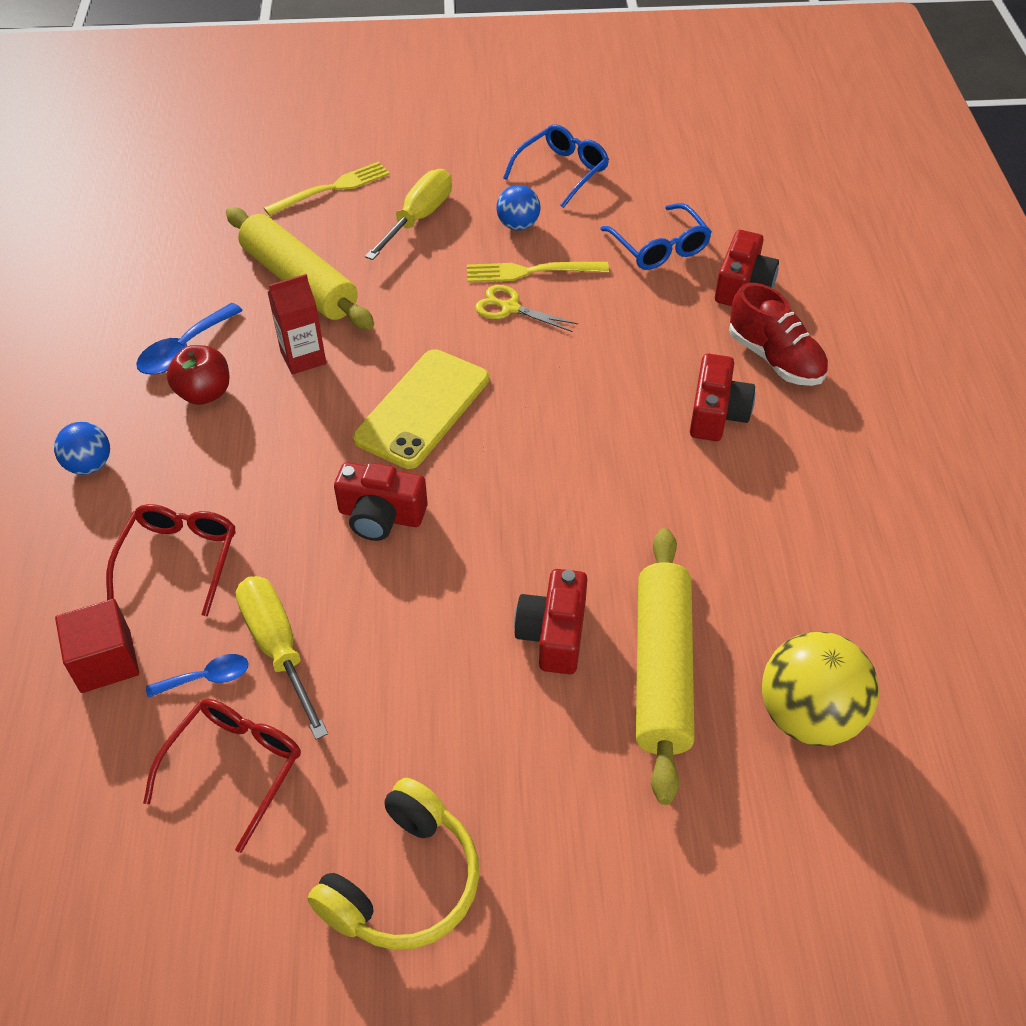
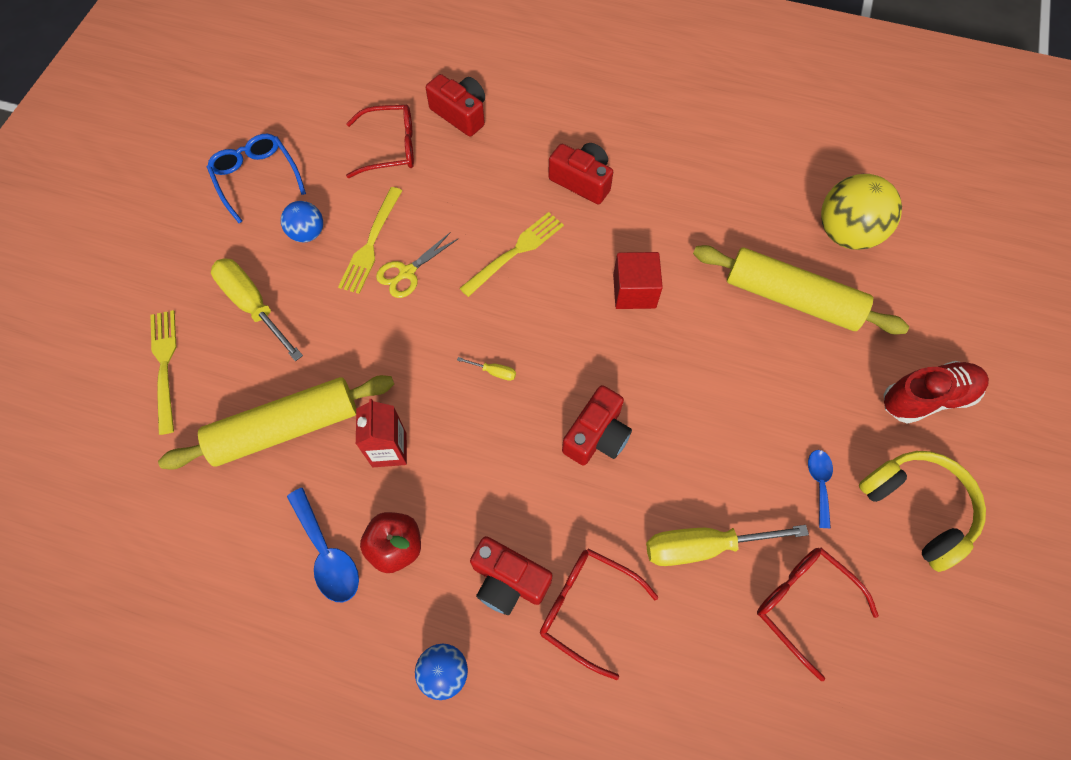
camera: 70 degrees left, 15 degrees up
red cube [55,599,139,693] -> red cube moved to [613,252,663,309]
blue spoon [146,654,248,698] -> blue spoon moved to [808,450,833,528]
yellow phone [353,349,489,469] -> yellow screwdriver [457,357,516,381]
red camera [514,569,587,674] -> red camera moved to [470,536,553,615]
blue glasses [600,203,712,270] -> red glasses [346,105,414,178]
red shoe [729,283,828,386] -> red shoe moved to [884,361,989,424]
none -> yellow fork [459,212,564,297]

